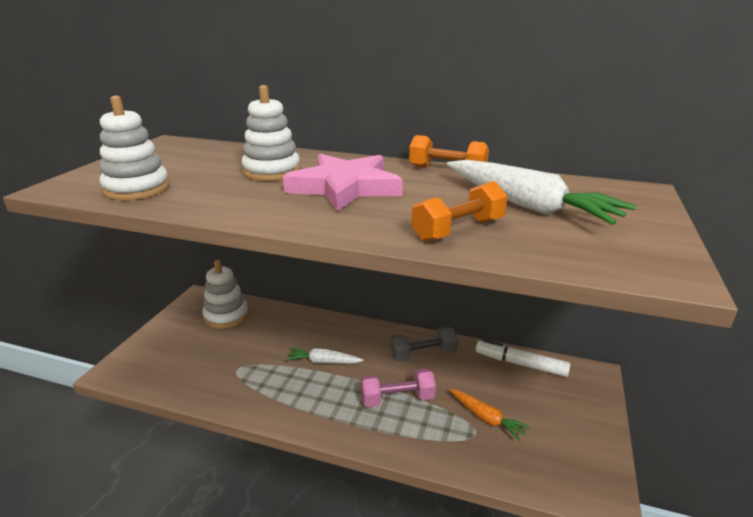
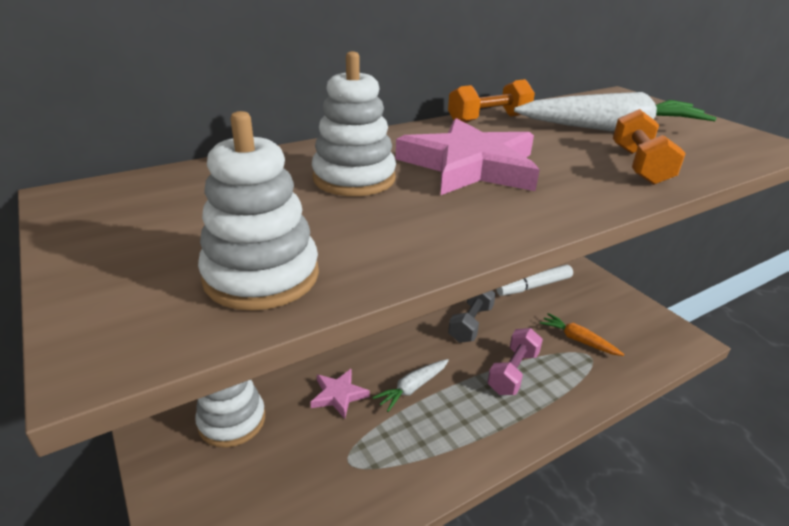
camera: 50 degrees left, 5 degrees up
orange carrot [450,389,530,441] -> orange carrot turned 135 degrees counterclockwise [540,313,624,356]
none -> pink star [310,368,370,419]

